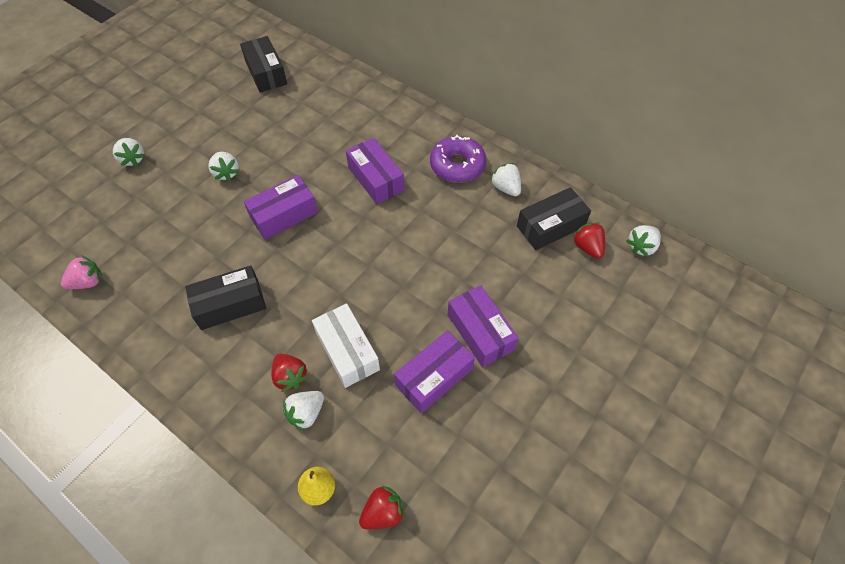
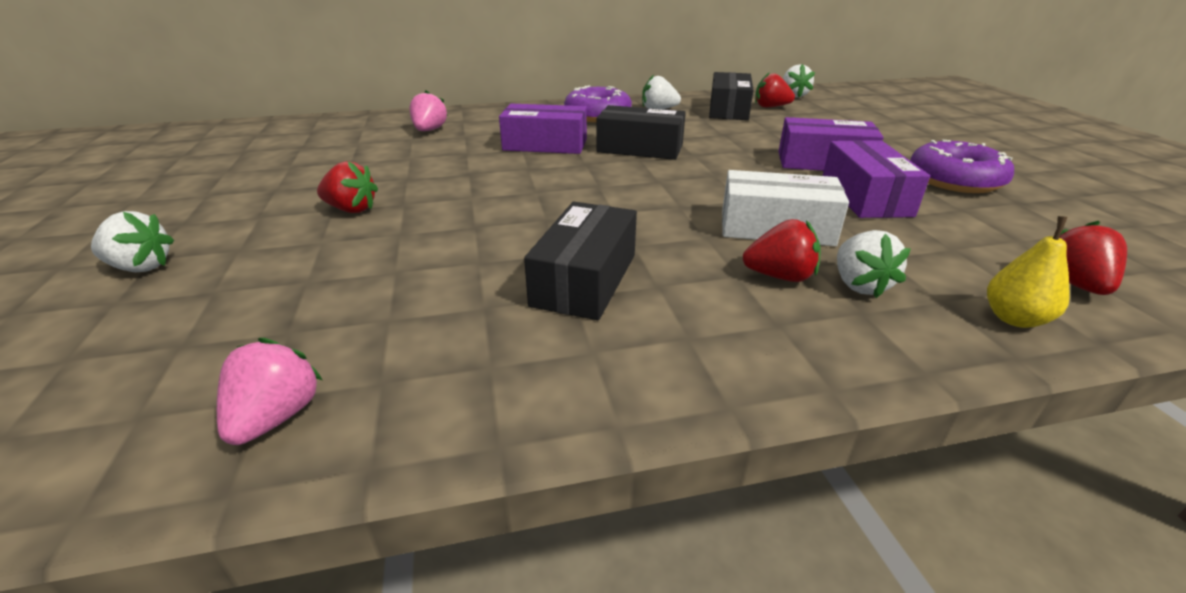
camera: 50 degrees left, 25 degrees down
white strawberry [208,152,239,181] -> red strawberry [317,161,378,213]
black box [240,36,287,93] -> black box moved to [596,105,686,160]
purple box [244,175,318,240] -> none
none -> pink strawberry [409,91,448,131]
none -> purple donut [910,140,1014,193]

